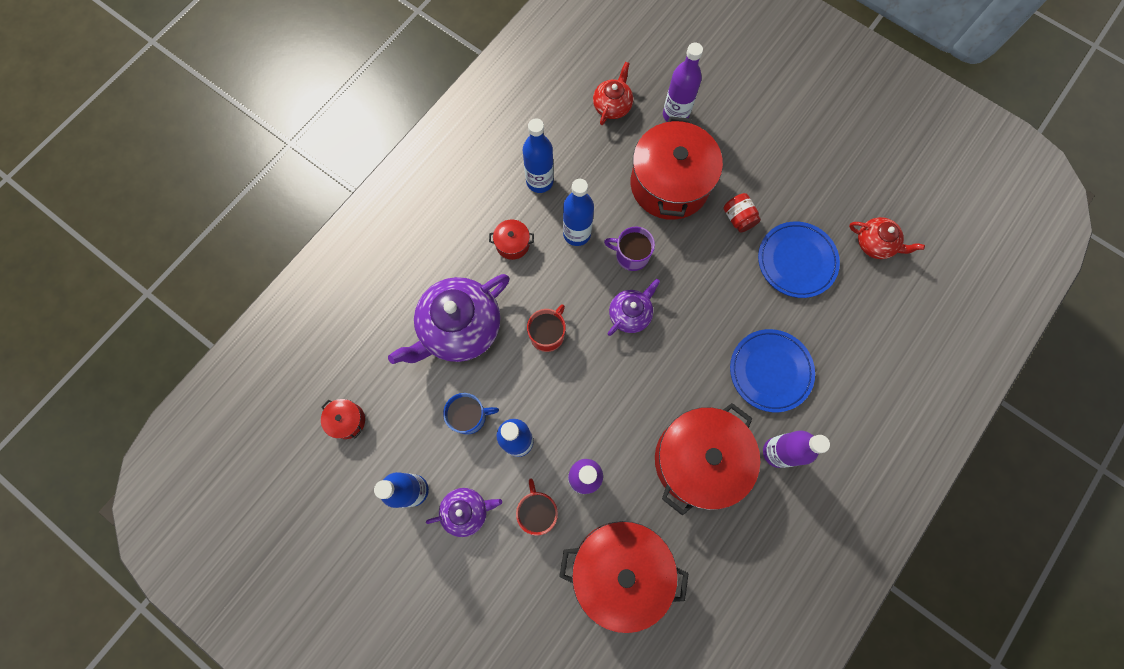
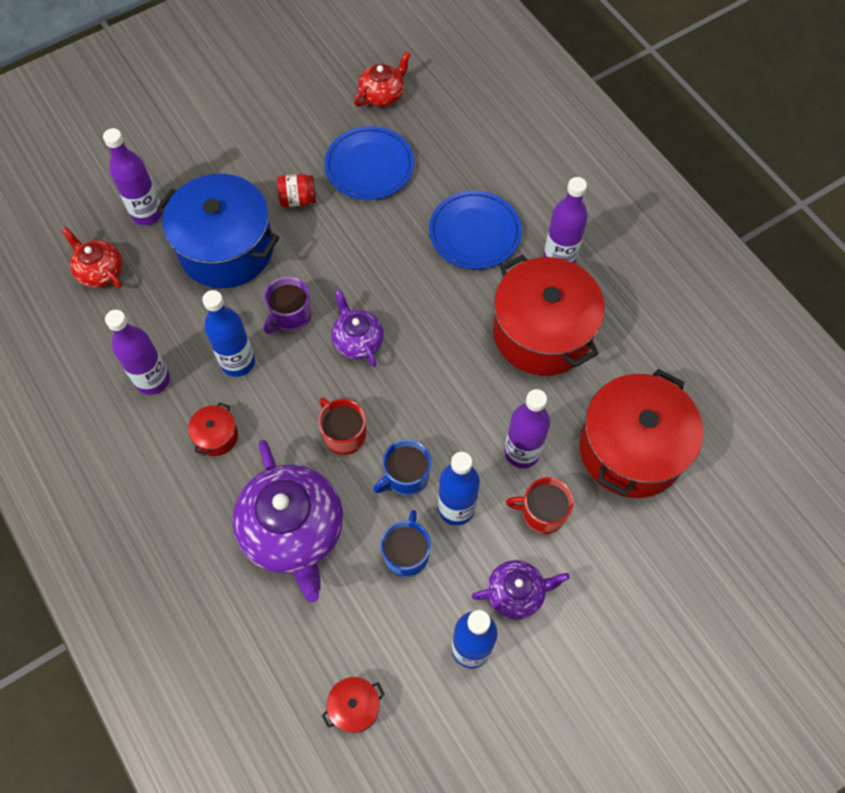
camera: 70 degrees left, 10 degrees down
purple teapot [426,488,502,537] -> purple teapot turned 75 degrees clockwise [471,560,570,620]
blue bottle [523,118,554,193] -> purple bottle [105,310,170,395]
red pot [631,116,723,220] -> blue pot [157,174,279,288]
none -> blue mug [373,439,431,496]

